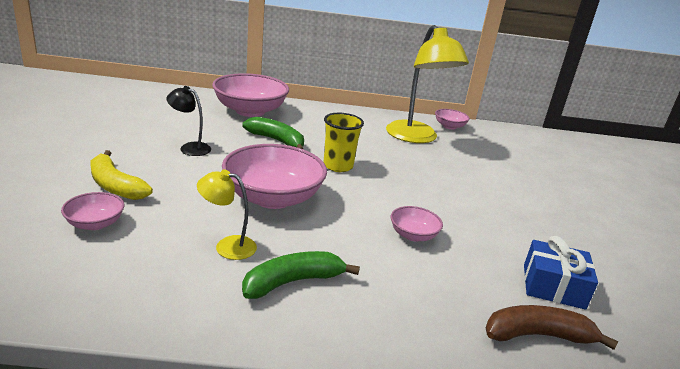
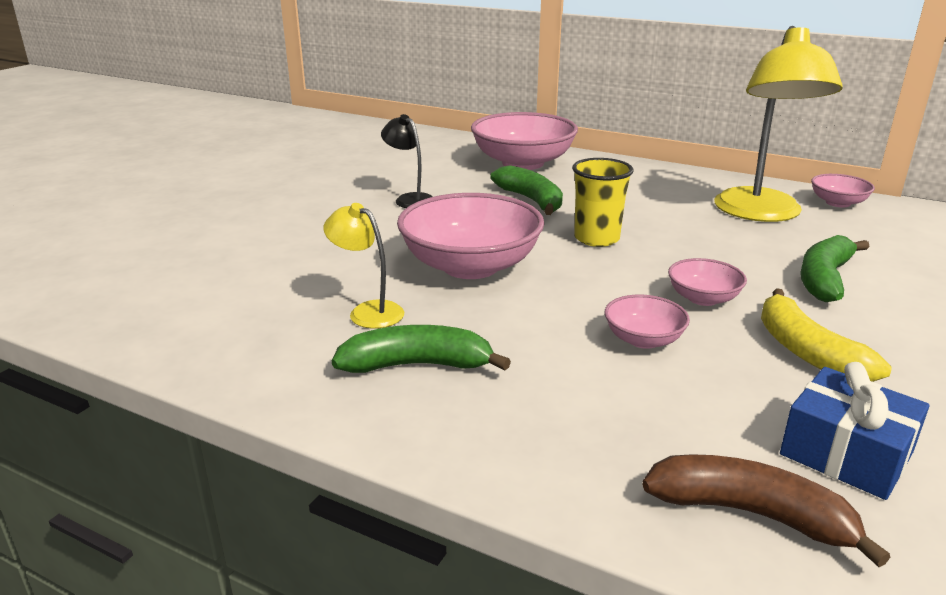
camera: 30 degrees right, 0 degrees up
pink bowl [61,192,124,230] -> pink bowl moved to [668,258,747,306]
yellow banana [90,150,153,200] -> yellow banana moved to [761,288,892,382]
none -> green banana [800,235,869,302]

